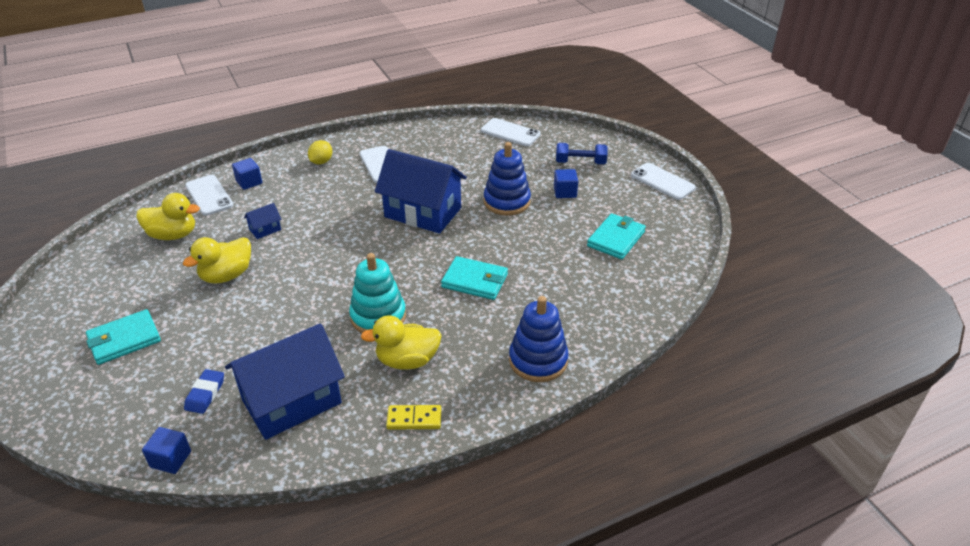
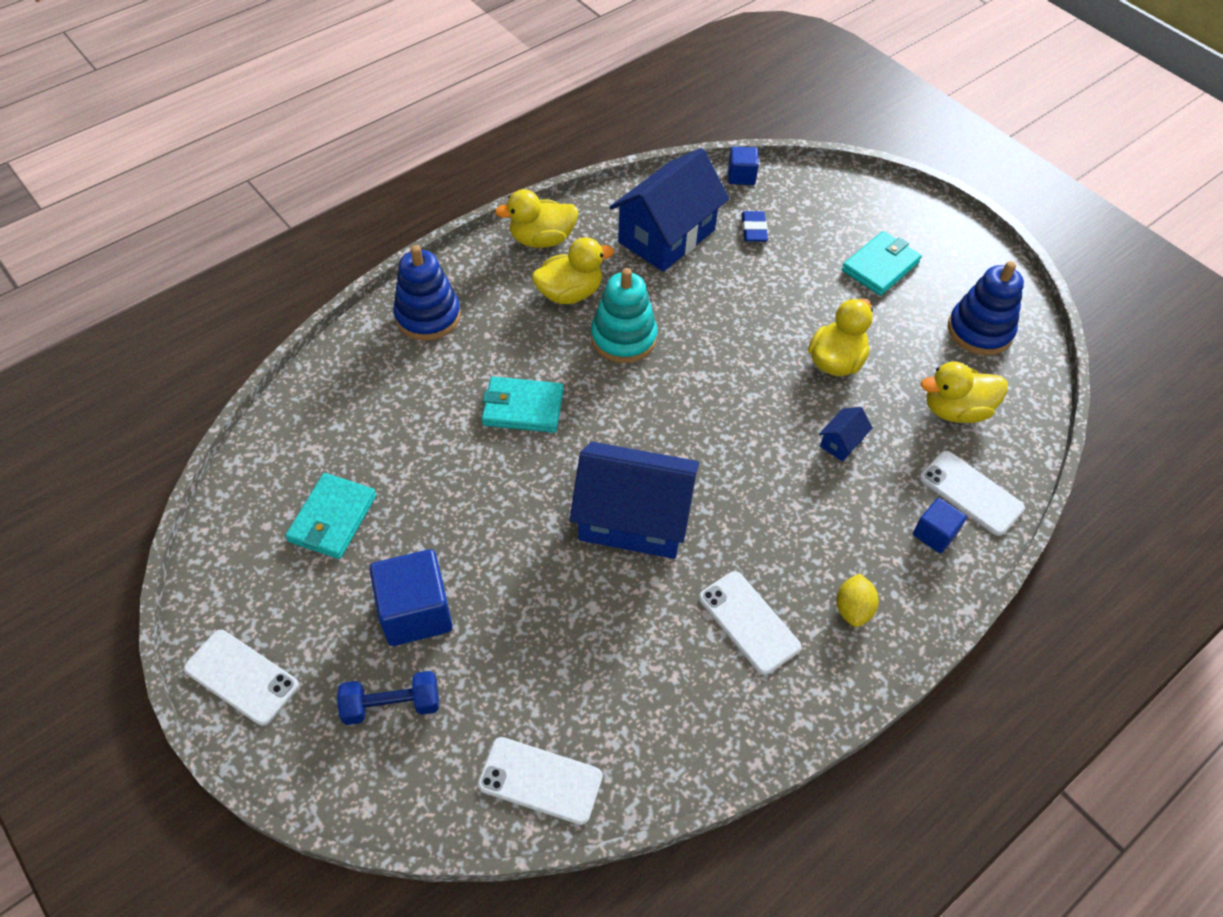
camera: 165 degrees right, 15 degrees up
yellow domino [386,405,441,430] -> yellow duck [495,189,578,248]
blue stacking toy [484,142,531,216] -> blue stacking toy moved to [948,261,1024,355]
blue cube [554,169,578,198] -> blue cube [369,549,453,646], size x1.78

